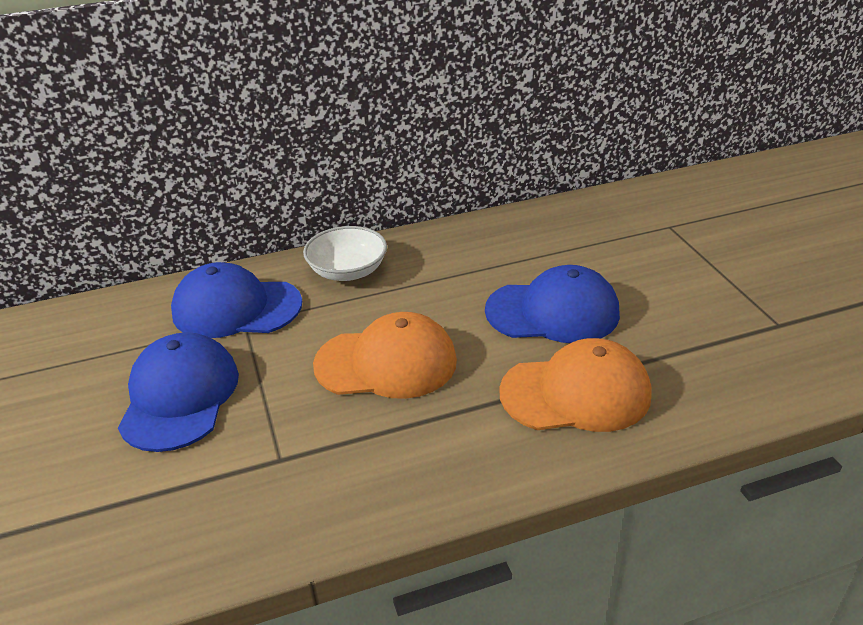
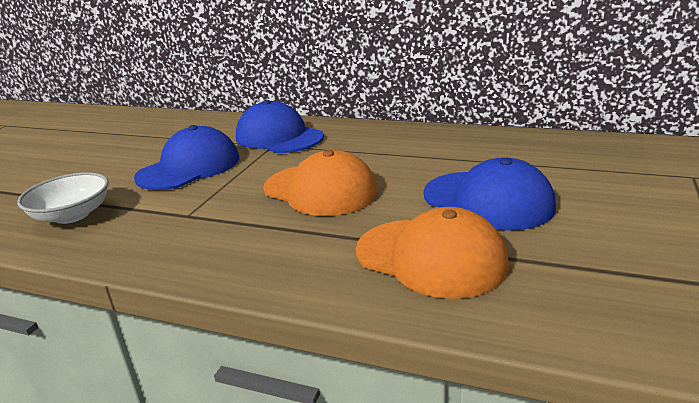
camera: 40 degrees right, 10 degrees down
white bowl [303,226,387,281] -> white bowl moved to [17,172,109,224]

